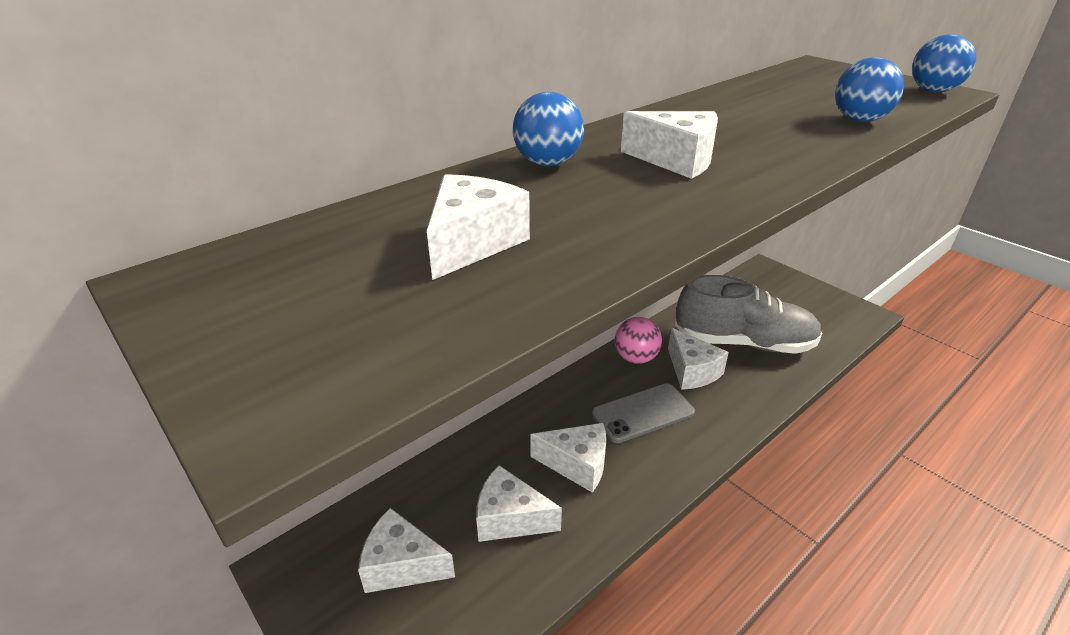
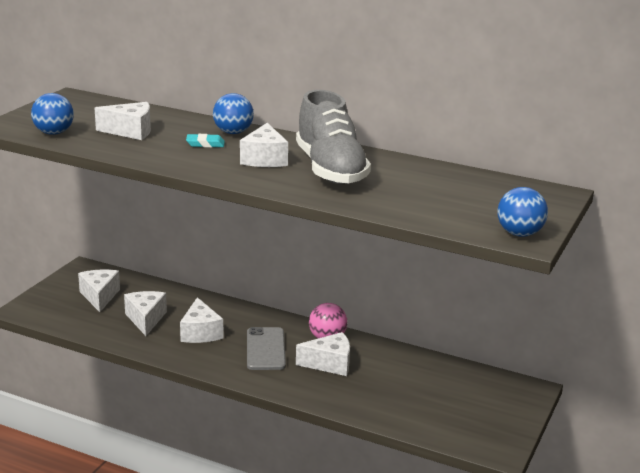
camera: 65 degrees right, 10 degrees down
grey phone [592,383,695,443] -> grey phone turned 45 degrees clockwise [247,327,286,370]
white cheese [668,328,729,390] -> white cheese turned 135 degrees counterclockwise [296,332,350,376]
grey shoe [675,275,822,354] -> grey shoe moved to [296,90,371,185]
blue ball [835,57,904,122] -> blue ball moved to [31,93,74,135]
none -> turquoise eraser [186,134,225,148]

